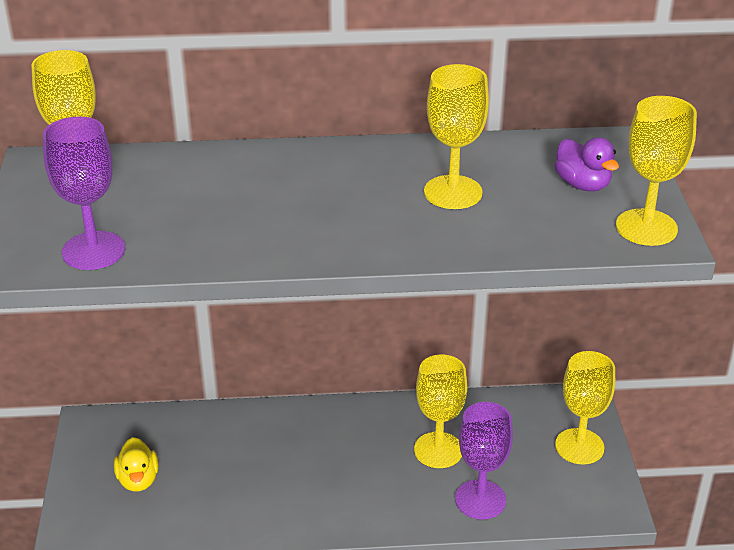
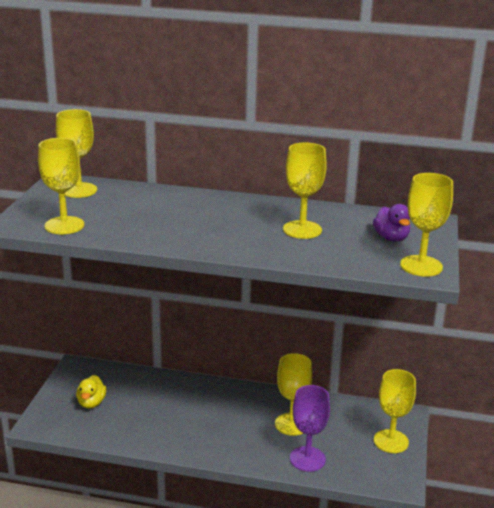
camera: 15 degrees right, 10 degrees down
purple goblet [43,116,125,270] -> yellow goblet [38,138,84,234]

